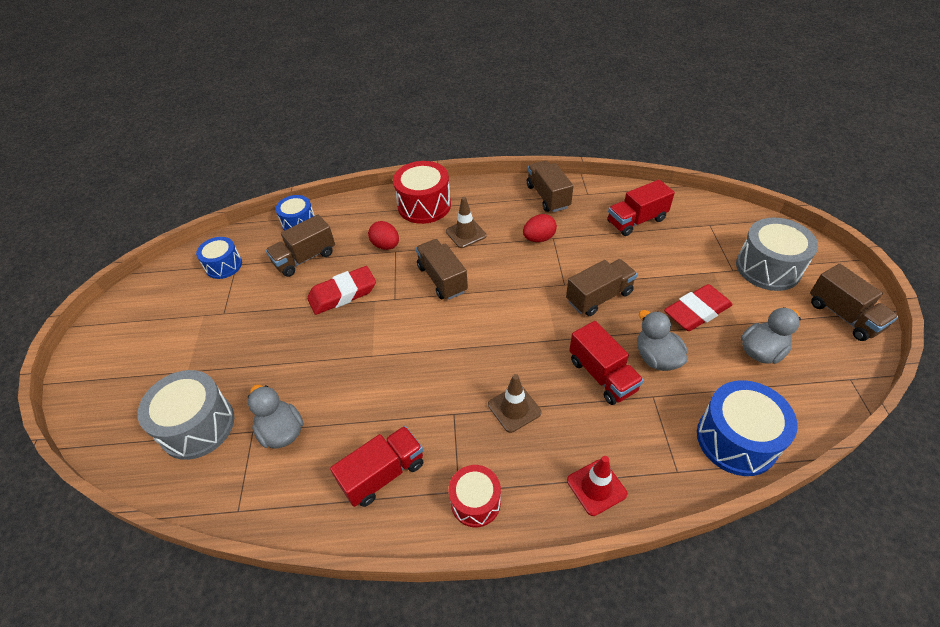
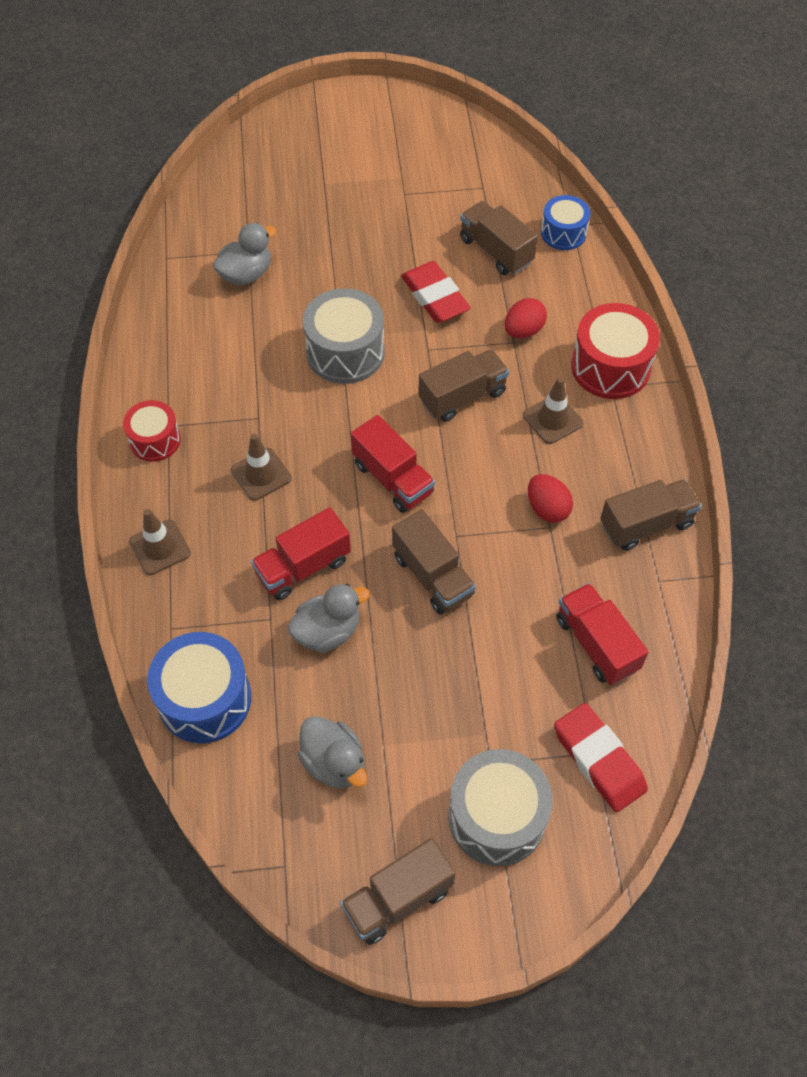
camera: 85 degrees right, 10 degrees up
grey drum [138,370,234,460] -> grey drum moved to [303,288,385,384]
blue drum [196,237,242,279] -> none
red truck [330,426,423,507] -> red truck moved to [351,415,435,513]
red traffic cone [567,456,627,516] -> brown traffic cone [129,509,191,575]
red eraser [664,284,733,331] -> red eraser moved to [554,703,648,812]

